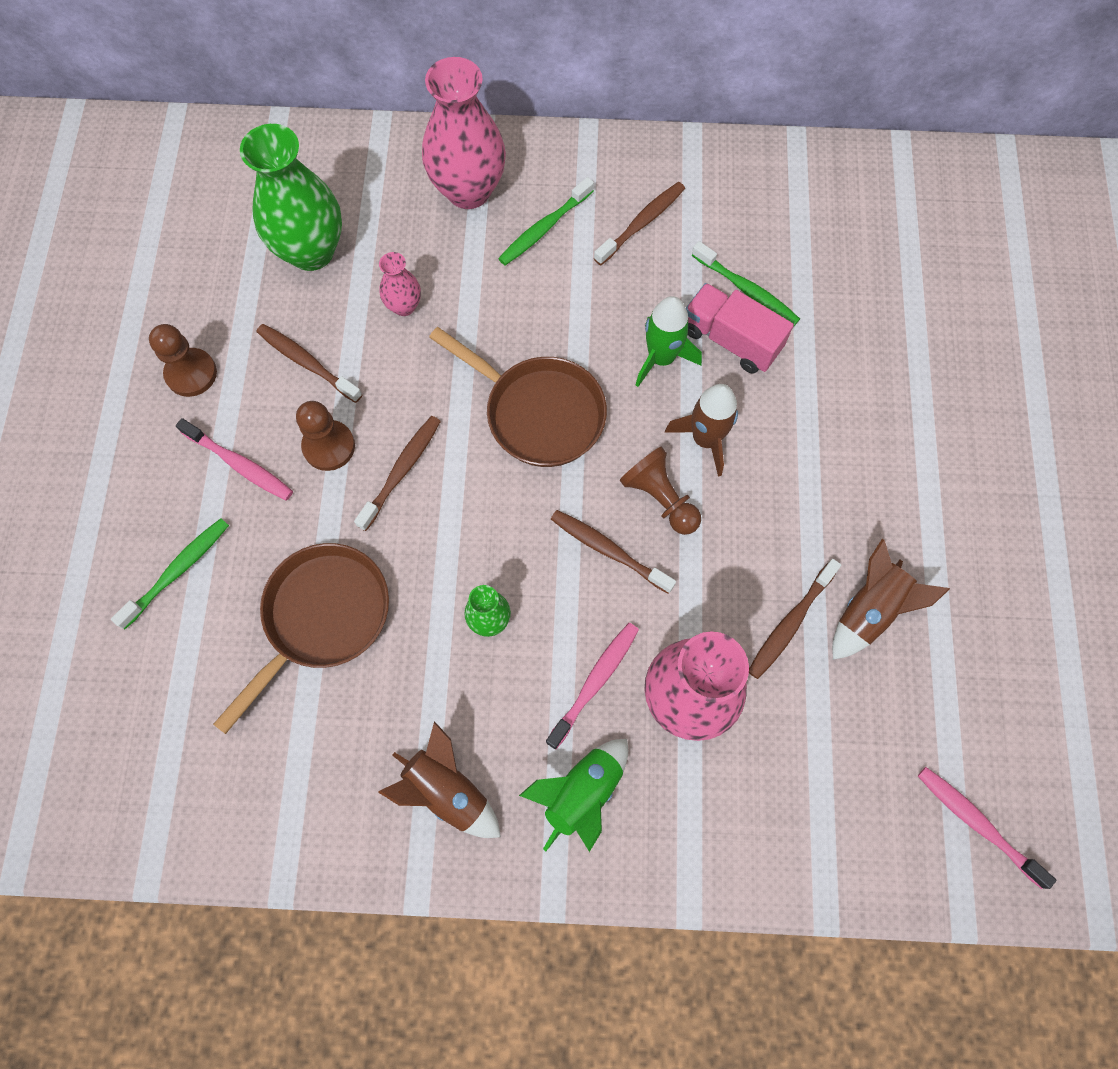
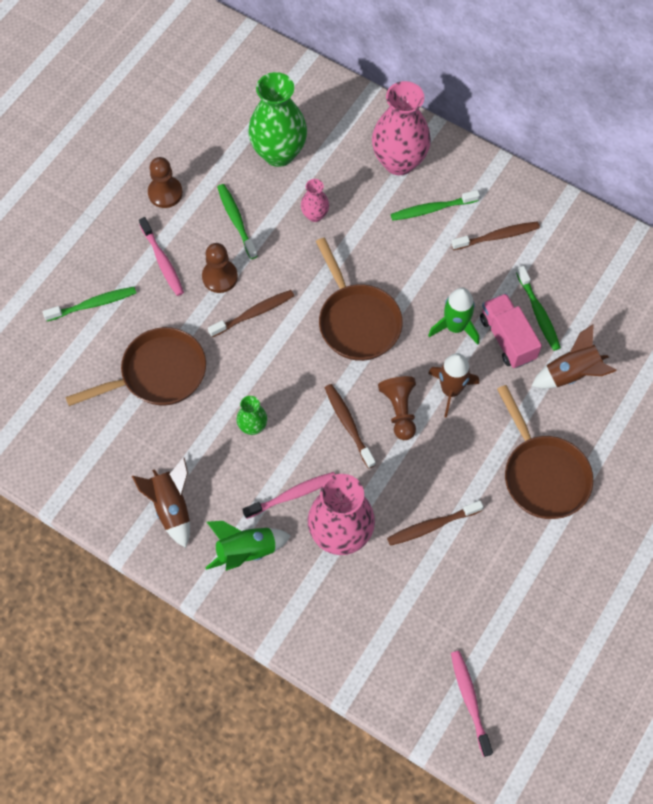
camera: 30 degrees right, 5 degrees down
brown toothbrush [257,324,363,403] -> green toothbrush [217,184,258,259]
brown rocket [832,539,950,660] -> brown rocket moved to [532,325,617,389]
none -> brown pan [497,385,593,519]

